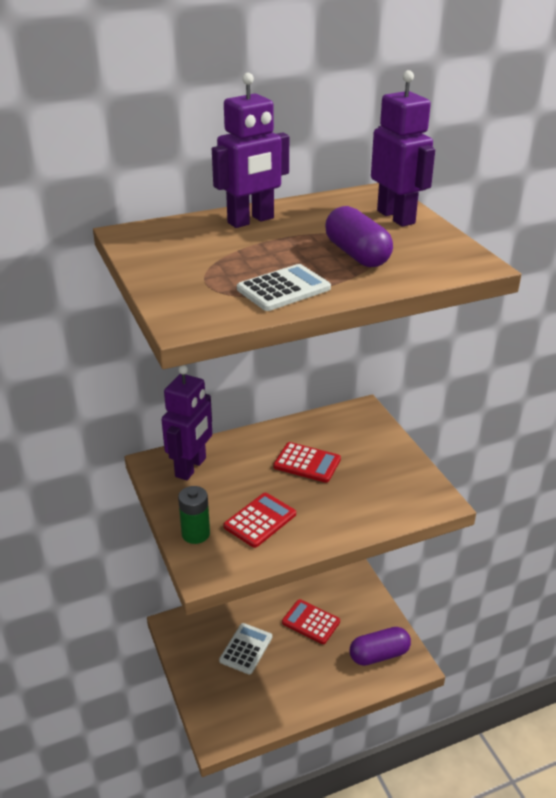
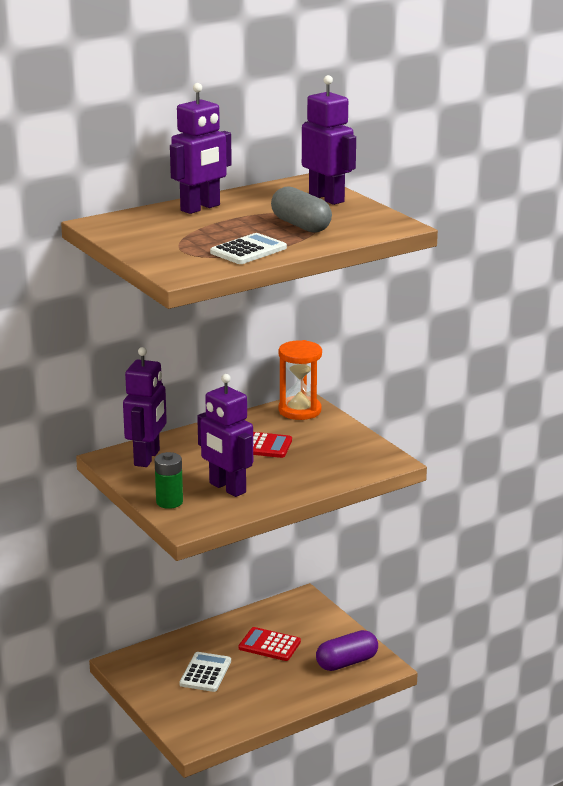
camera: 10 degrees left, 10 degrees down
red calculator [223,493,296,548] -> purple robot [197,374,253,497]
purple capsule [325,206,393,267] -> grey capsule [271,187,332,233]
none -> orange hourglass [278,340,322,420]

